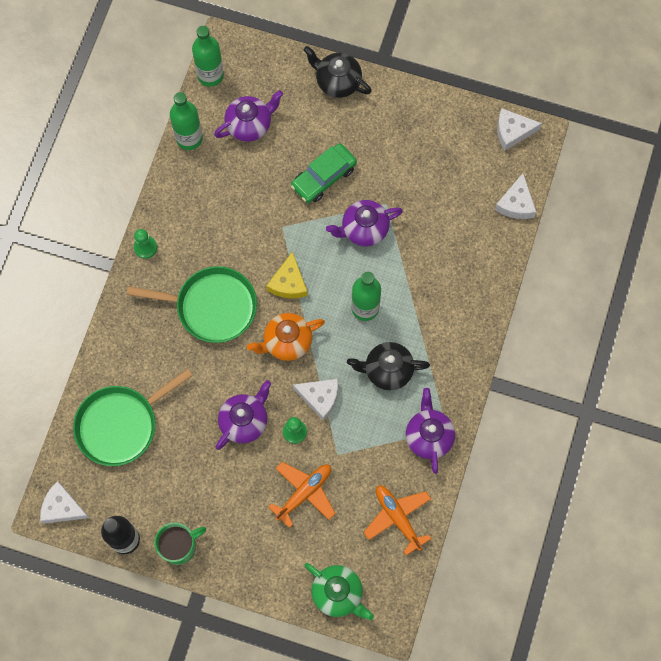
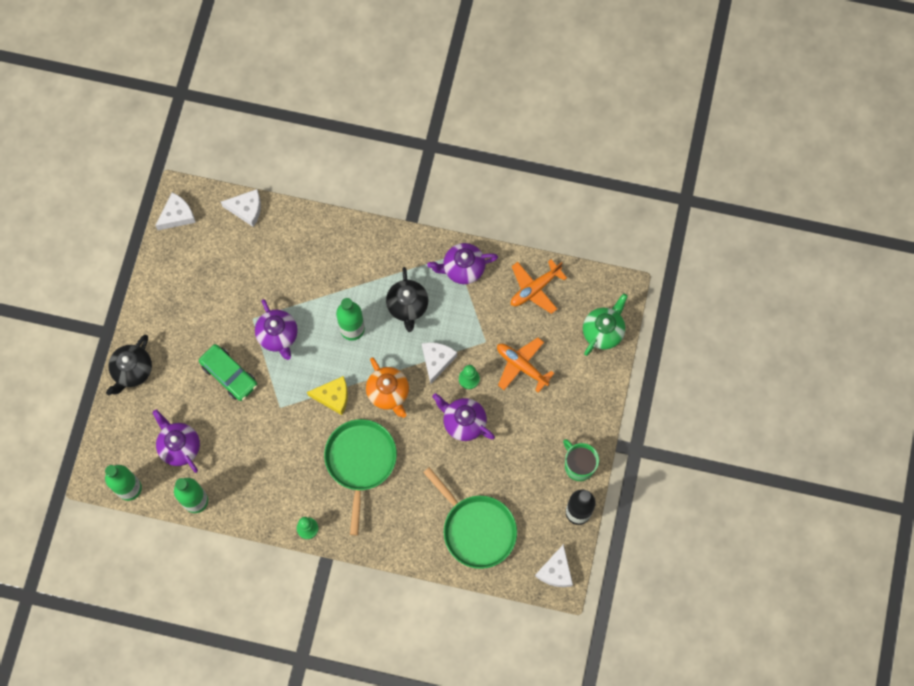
camera: 95 degrees left, 0 degrees up
white cheese [497,108,542,151] -> white cheese turned 120 degrees counterclockwise [155,192,196,230]

